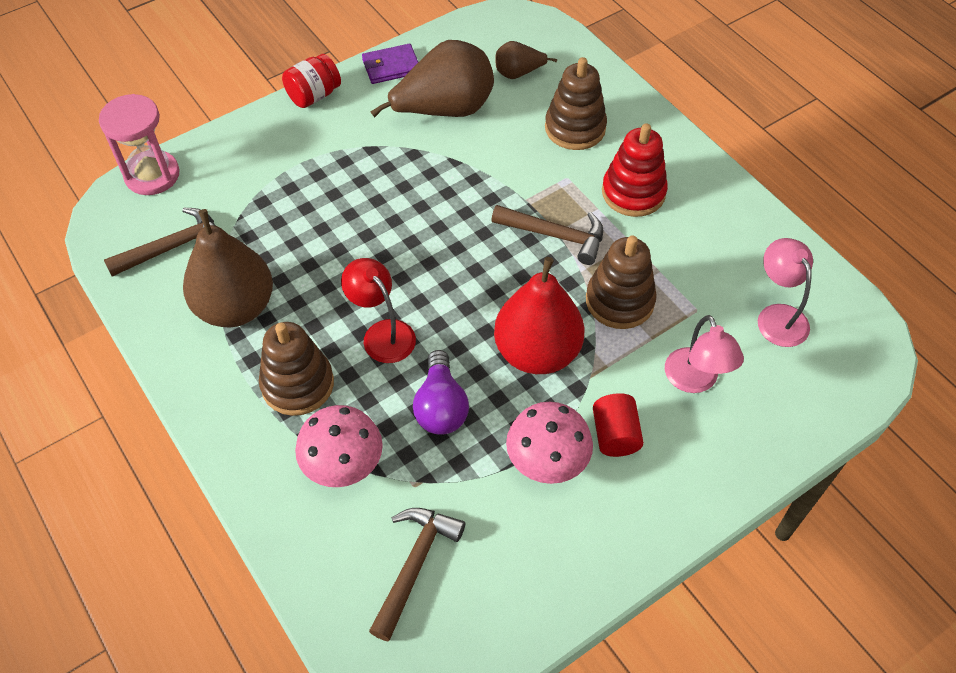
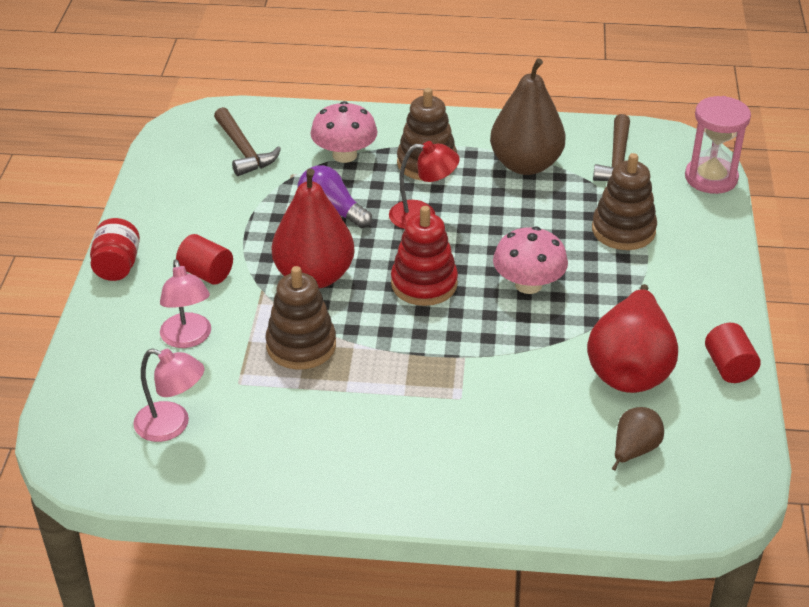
camera: 130 degrees right, 15 degrees down
red jar [282,54,341,108] -> red jar moved to [90,218,140,281]
purple wallet [362,44,418,84] -> red cylinder [705,323,761,383]
brown pear [371,40,494,117] -> red pear [587,284,678,393]
brown hammer [491,205,603,265] -> none
pink mushroom [506,402,593,484] -> pink mushroom moved to [493,226,568,294]
brown stacking toy [545,57,607,150] -> brown stacking toy moved to [592,153,657,250]
red stacking toy [602,123,668,217] -> red stacking toy moved to [391,206,458,306]
pink lamp [665,315,744,393] -> pink lamp turned 135 degrees counterclockwise [160,259,211,348]

